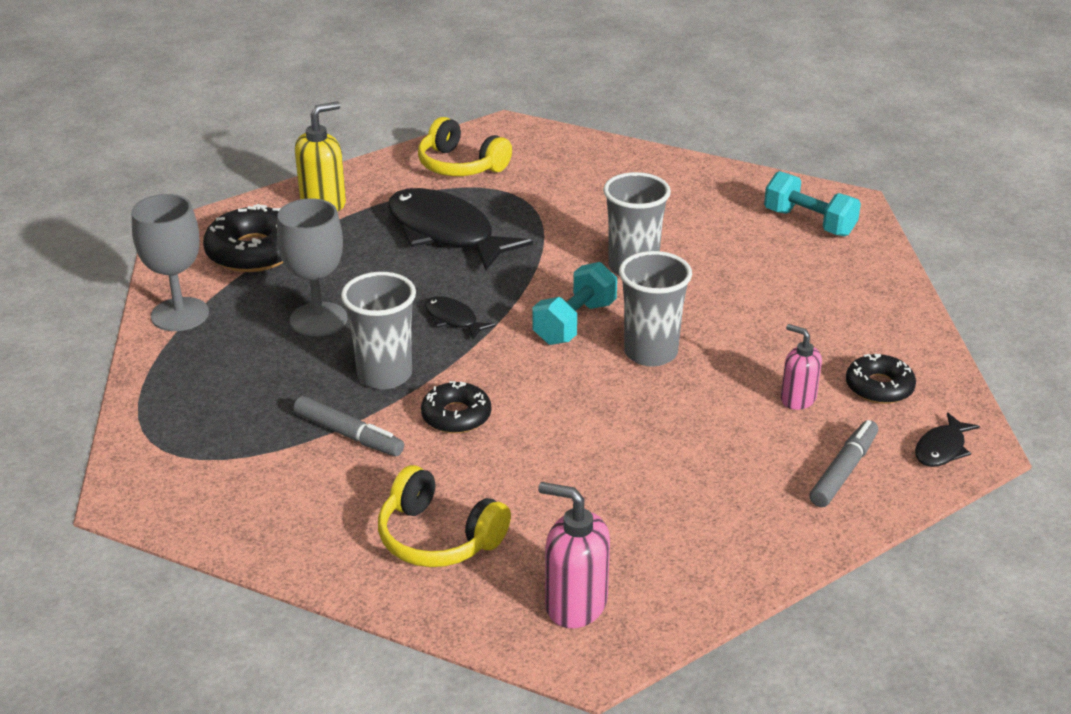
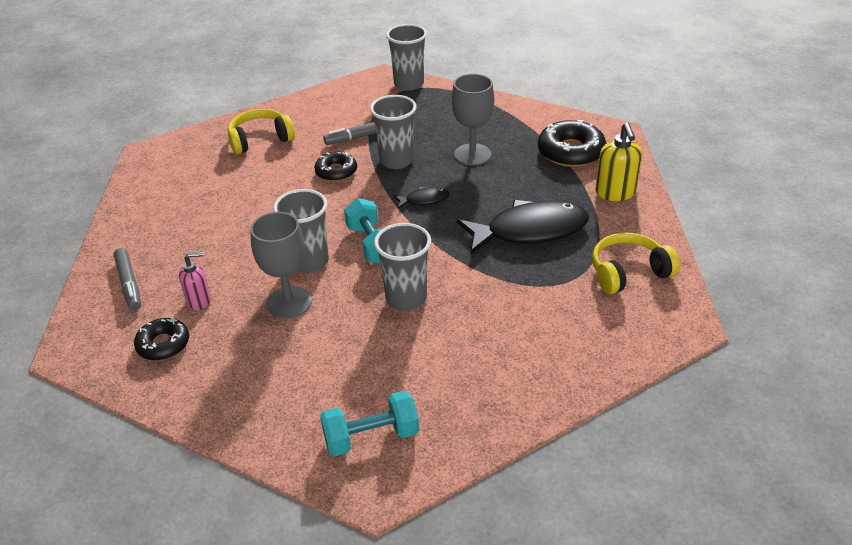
camera: 125 degrees right, 5 degrees up
grey goblet [132,194,209,331] -> grey goblet moved to [250,212,312,319]
pink soap dispenser [538,482,610,628] -> none
black fish [915,412,980,467] -> none
none -> grey cup [386,24,427,91]

